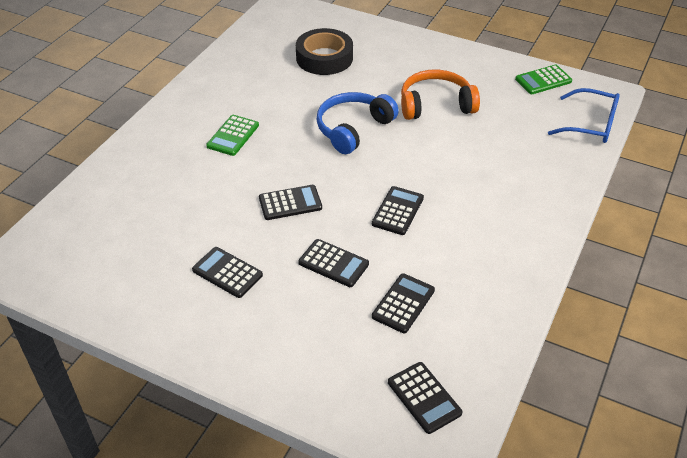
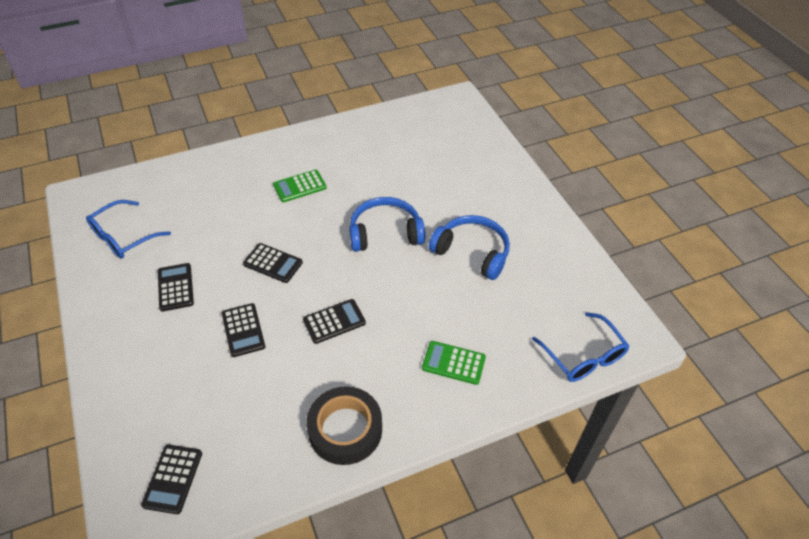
camera: 40 degrees right, 5 degrees up
black tape [296,28,353,75] -> black tape moved to [306,386,382,465]
black calculator [372,273,435,333] -> none
orange headphones [401,70,480,120] -> blue headphones [429,215,510,280]
green calculator [515,65,572,94] -> green calculator moved to [422,341,486,385]
none -> blue glasses [86,200,171,259]

